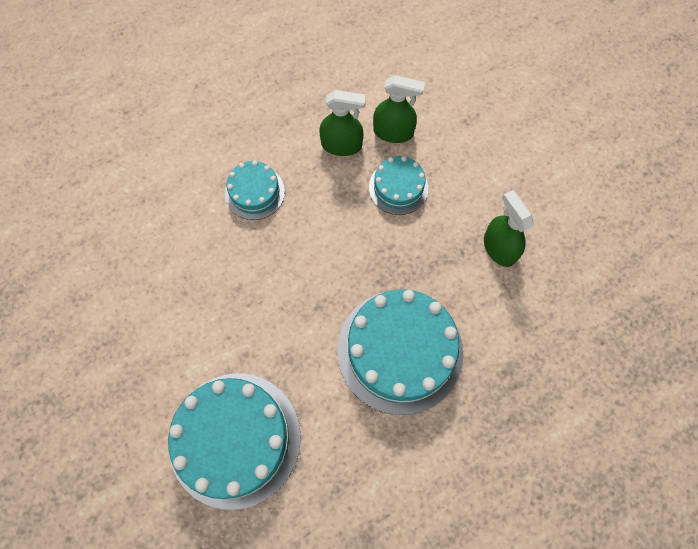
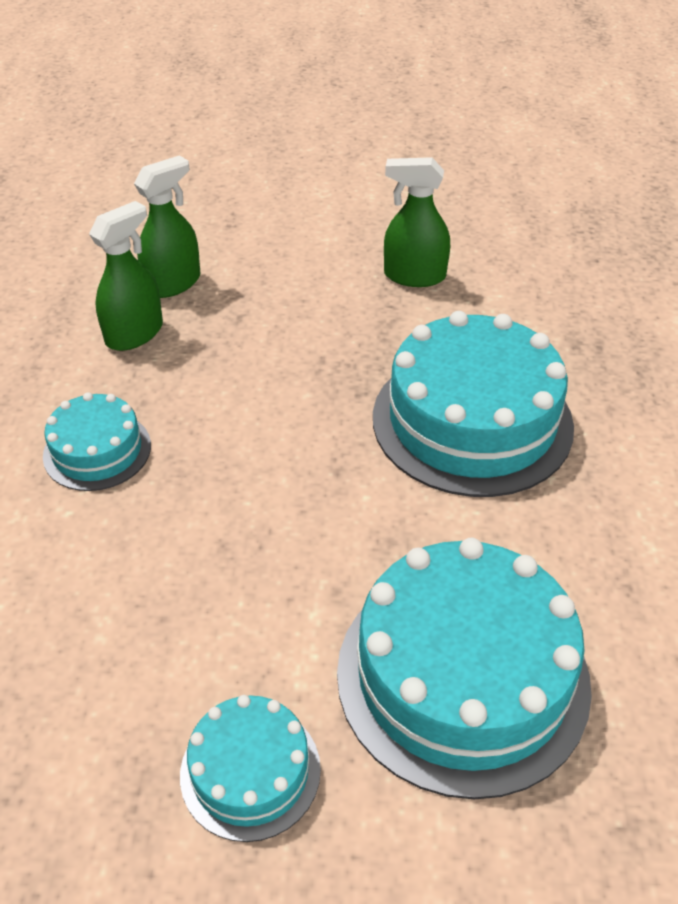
camera: 55 degrees left, 25 degrees down
turquoise cake [369,156,428,215] -> turquoise cake moved to [180,695,321,842]

